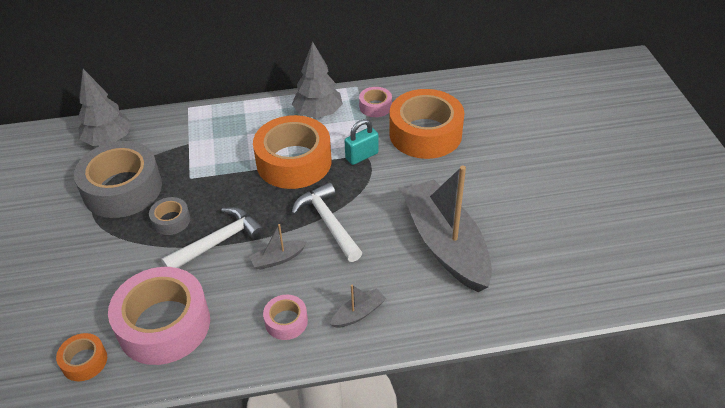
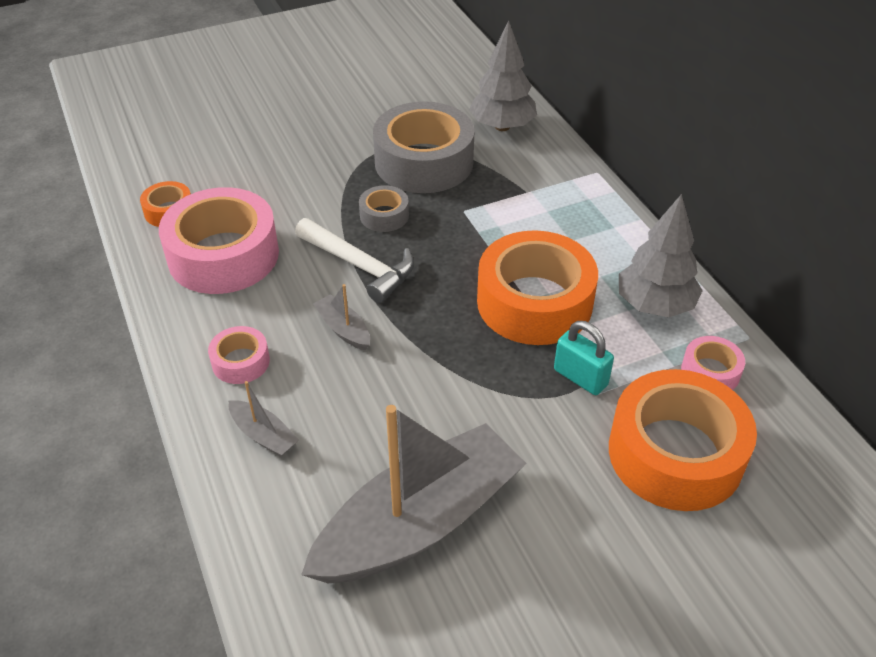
camera: 75 degrees right, 0 degrees up
white hammer [291,182,362,262] -> none

